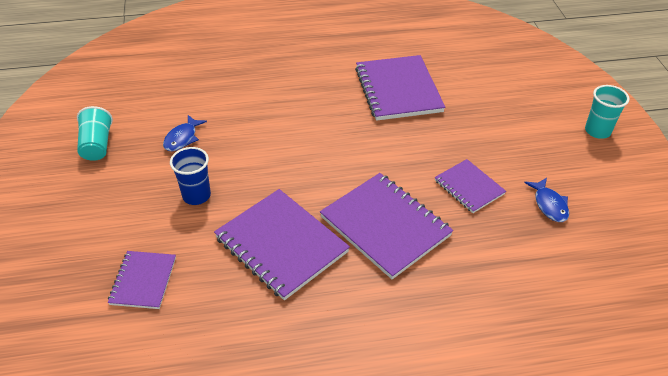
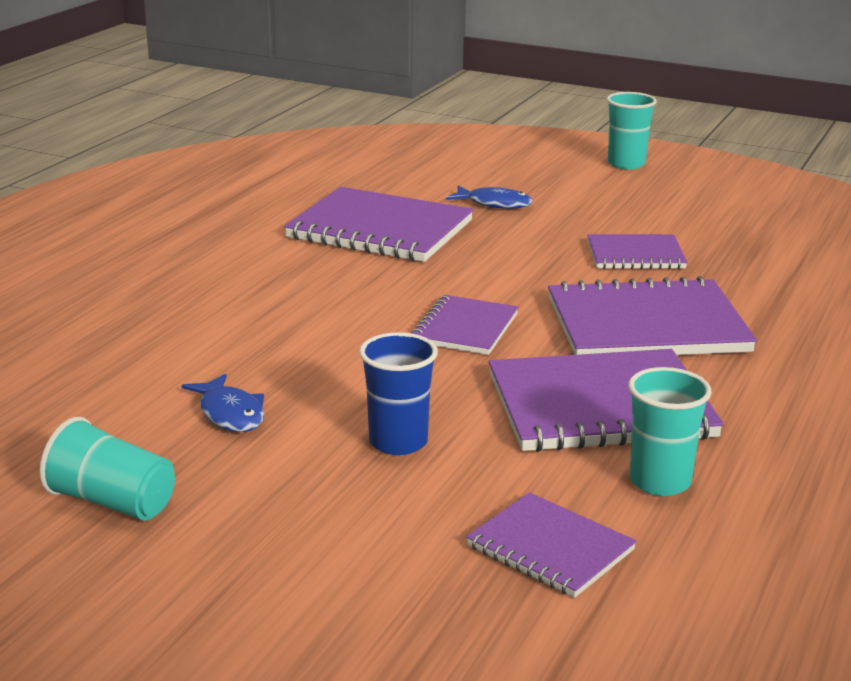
camera: 55 degrees left, 20 degrees down
blue fish [524,178,569,222] -> blue fish moved to [446,186,532,209]
none -> purple notebook [411,295,519,355]
none -> turquoise cup [628,367,712,496]

